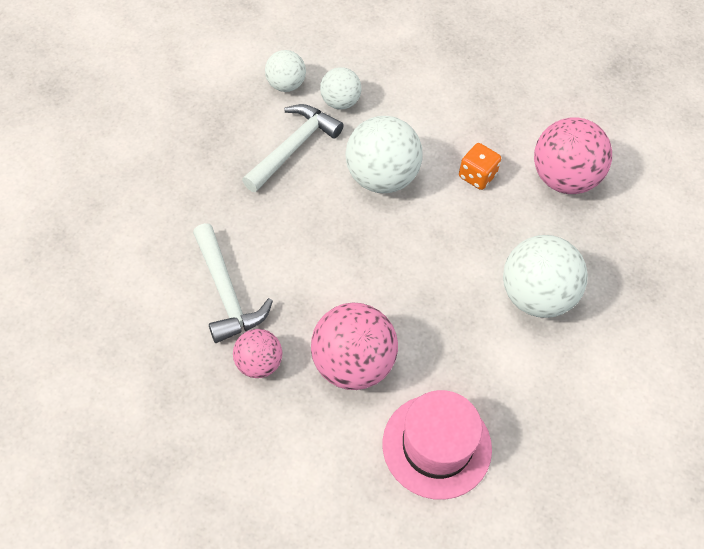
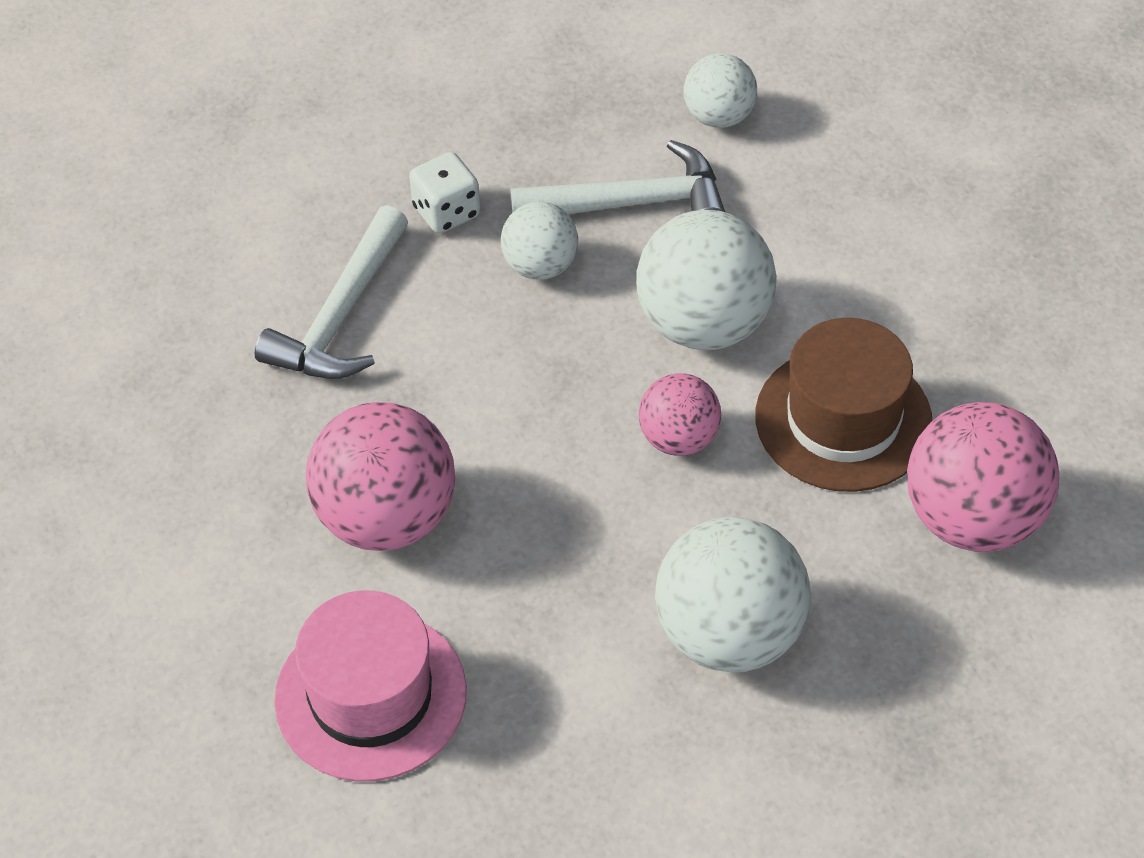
camera: 50 degrees right, 5 degrees down
pink ball [233,329,282,378] -> pink ball moved to [639,373,721,456]
white ball [320,67,362,109] -> white ball moved to [501,202,578,280]
orange dice [459,143,501,190] -> brown hat [755,318,932,492]
none -> white dice [409,152,480,234]

